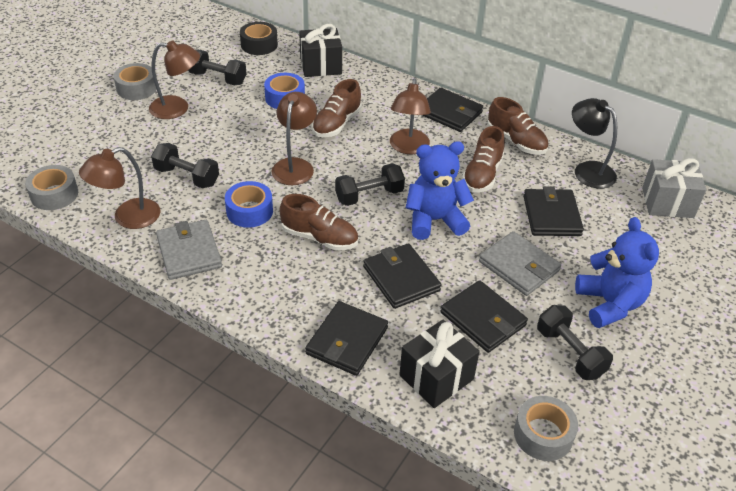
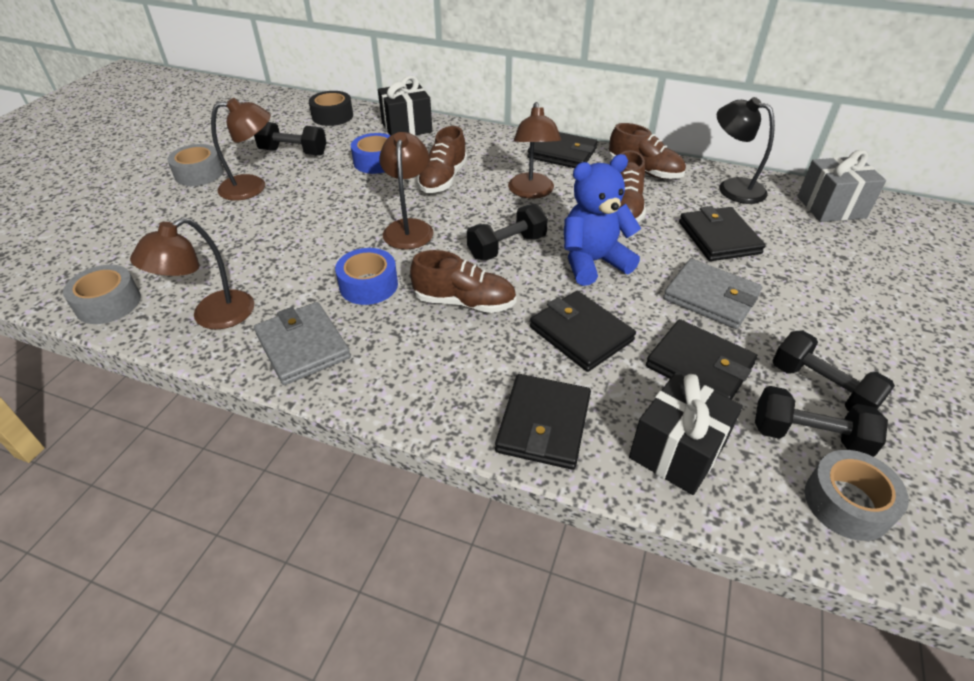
camera: 10 degrees left, 0 degrees up
black dumbbell [151,143,219,188] -> black dumbbell moved to [755,386,888,457]
blue teddy bear [575,217,659,328] -> none

